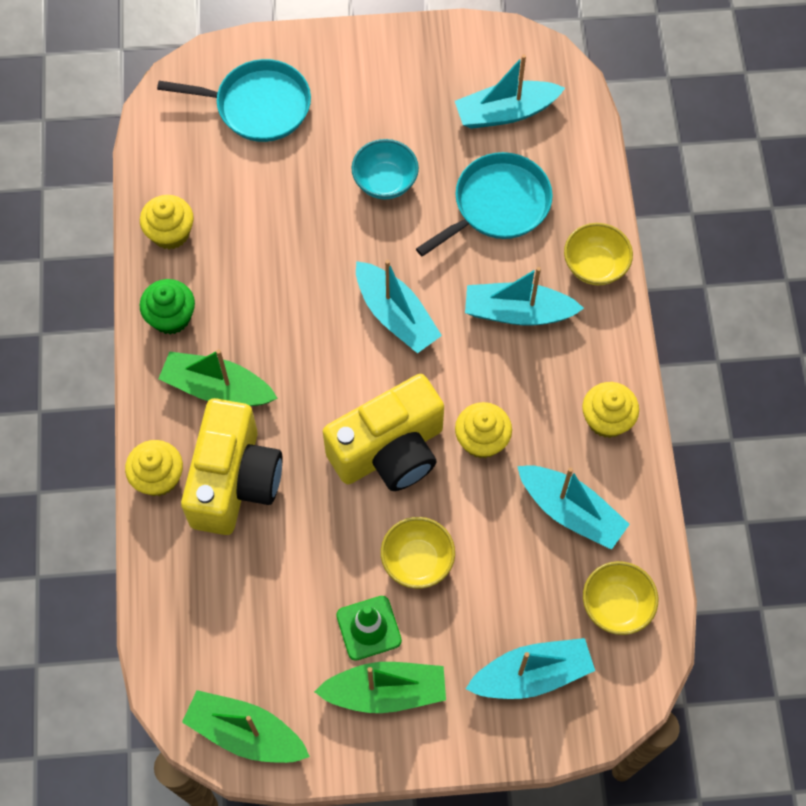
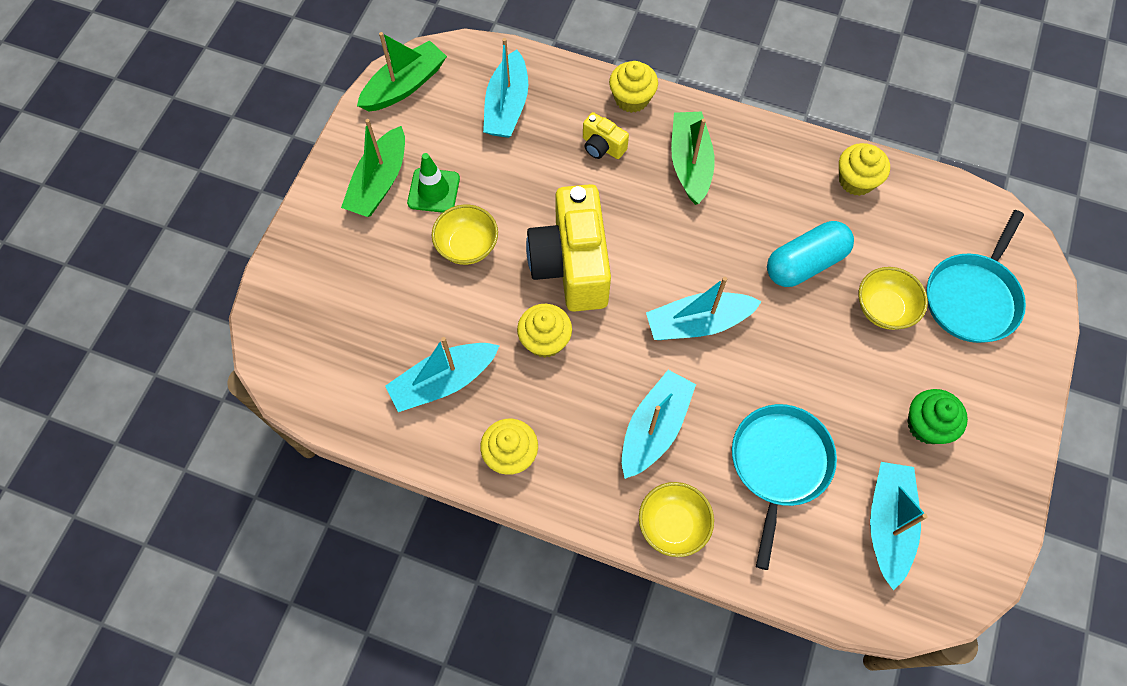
camera: 115 degrees right, 0 degrees up
green cupcake [140,279,195,334] -> green cupcake moved to [907,389,968,444]
green boat [159,349,277,406] -> green boat turned 45 degrees counterclockwise [671,112,715,205]
yellow camera [181,398,283,535] -> yellow camera [583,112,629,159], size x0.45
turquoise bowl [351,139,419,200] -> none
turquoise pan [416,152,553,256] -> turquoise pan turned 150 degrees counterclockwise [732,404,837,570]
turquoise boat [466,638,595,699] -> turquoise boat moved to [483,38,528,138]
yellow bowl [583,561,658,635] -> yellow bowl moved to [859,267,928,330]
none -> turquoise capsule [767,221,854,287]

